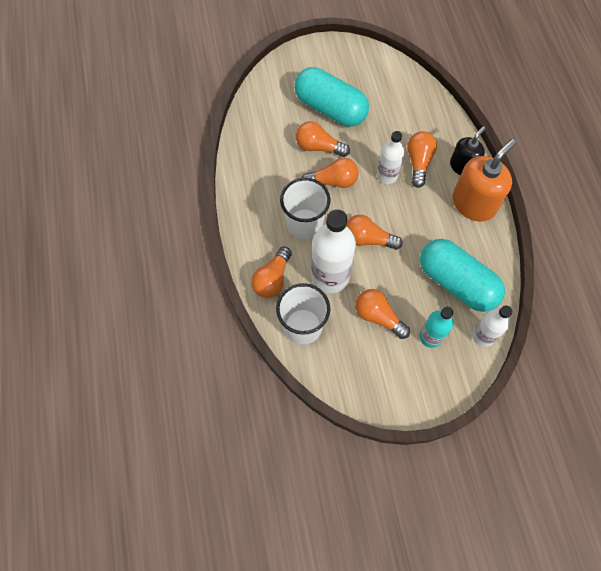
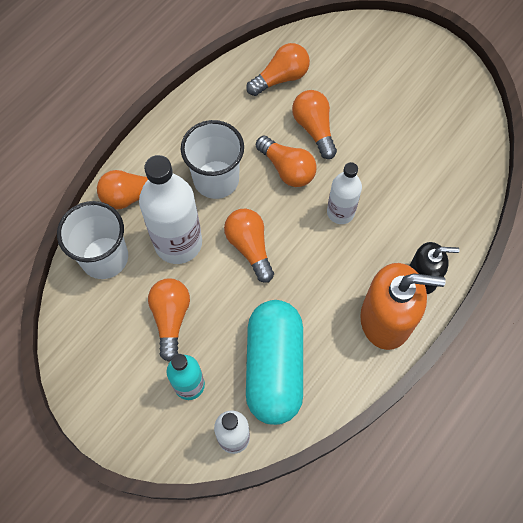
camera: 50 degrees right, 0 degrees up
turquoise capsule [294,67,369,126] -> none
orange light bulb [407,131,437,188] -> orange light bulb moved to [246,43,310,96]

